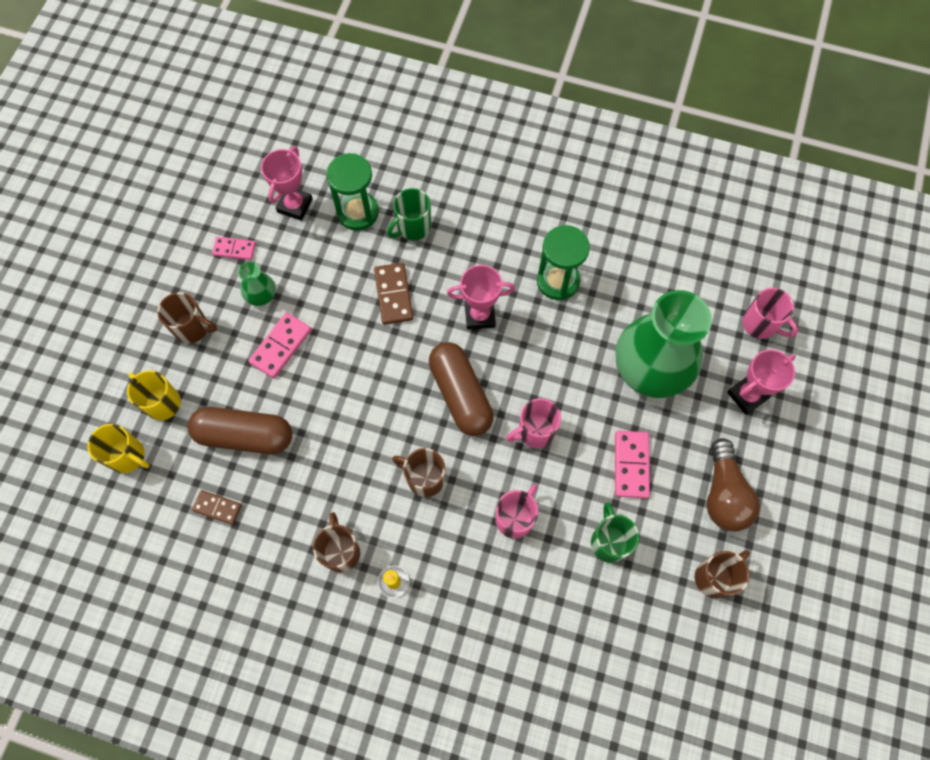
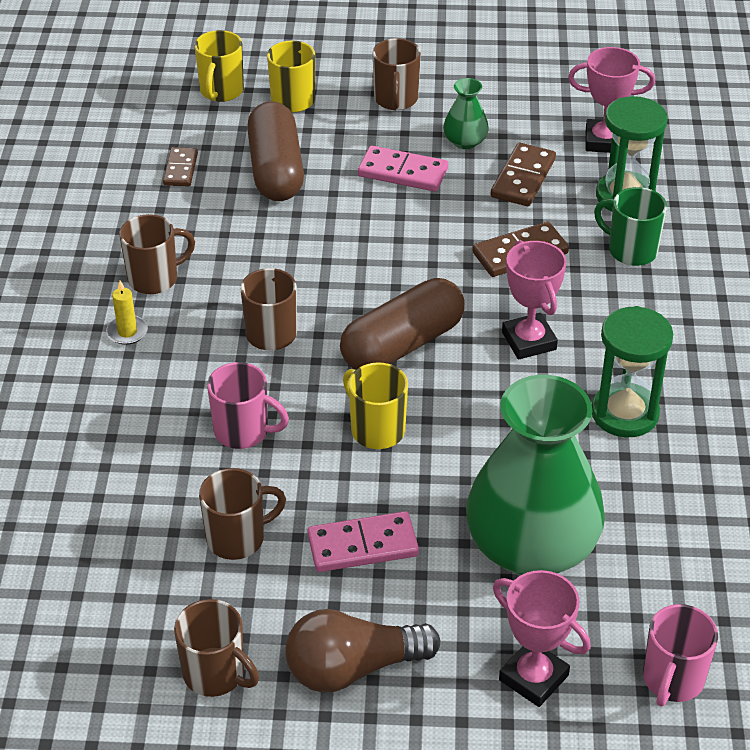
camera: 75 degrees right, 25 degrees down
pink domino [212,237,256,260] -> none
pink mug [506,398,561,448] -> yellow mug [343,362,408,449]
green mug [591,502,639,563] -> brown mug [199,468,286,560]
none -> brown domino [491,143,556,206]

